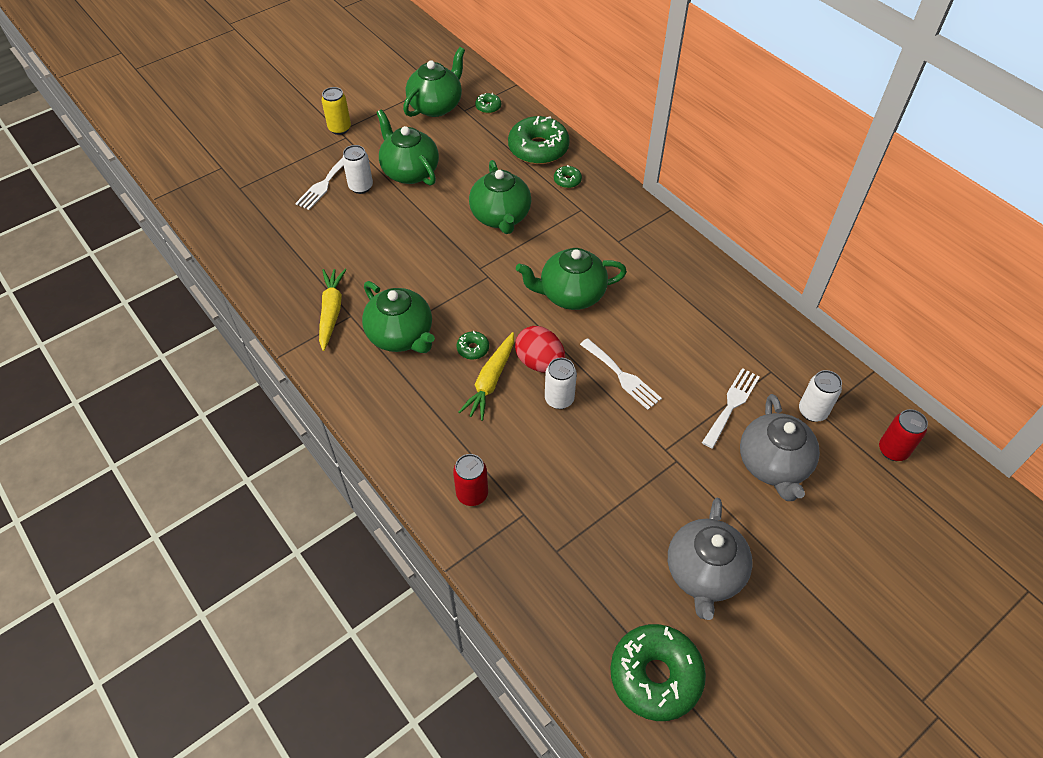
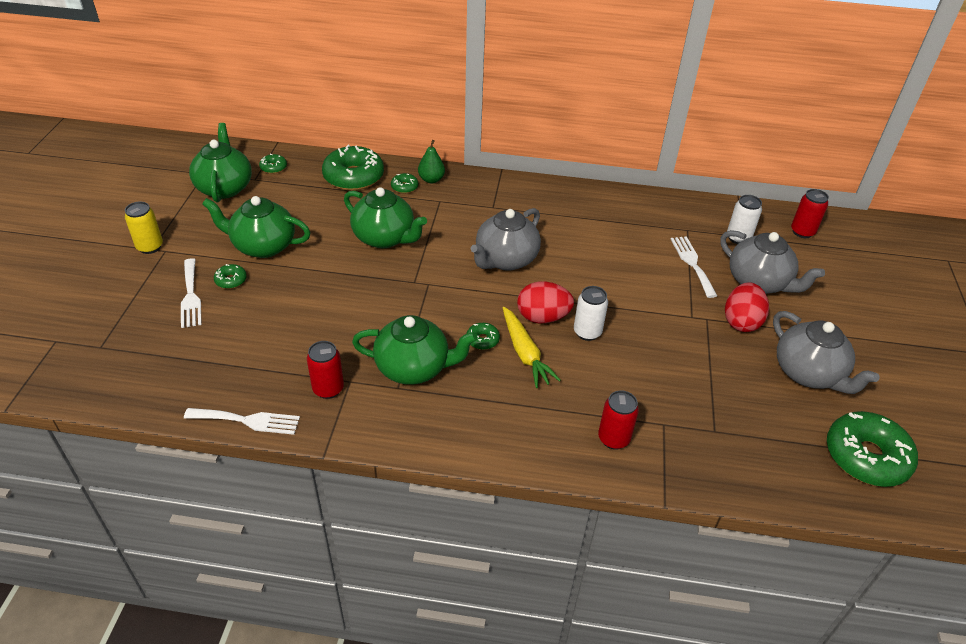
camera: 45 degrees left, 10 degrees down
yellow carrot [319,269,346,351] -> red can [307,341,344,399]
white can [342,145,373,194] -> green donut [214,264,247,289]
green teapot [516,248,627,310] -> grey teapot [471,208,541,271]
white fork [580,338,662,410] -> white fork moved to [184,408,300,435]
none -> green pear [418,140,445,183]
none -> red egg [725,282,769,332]

